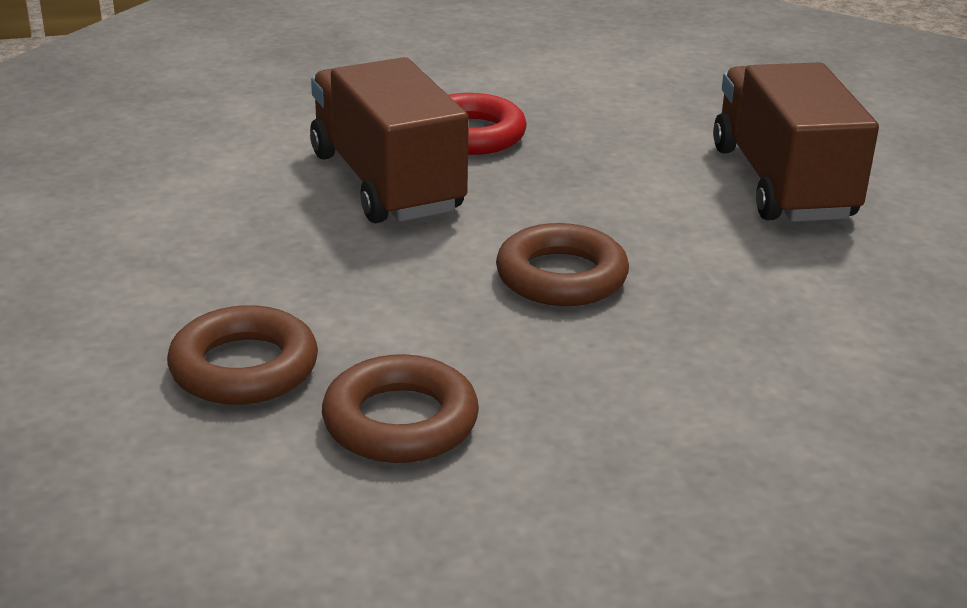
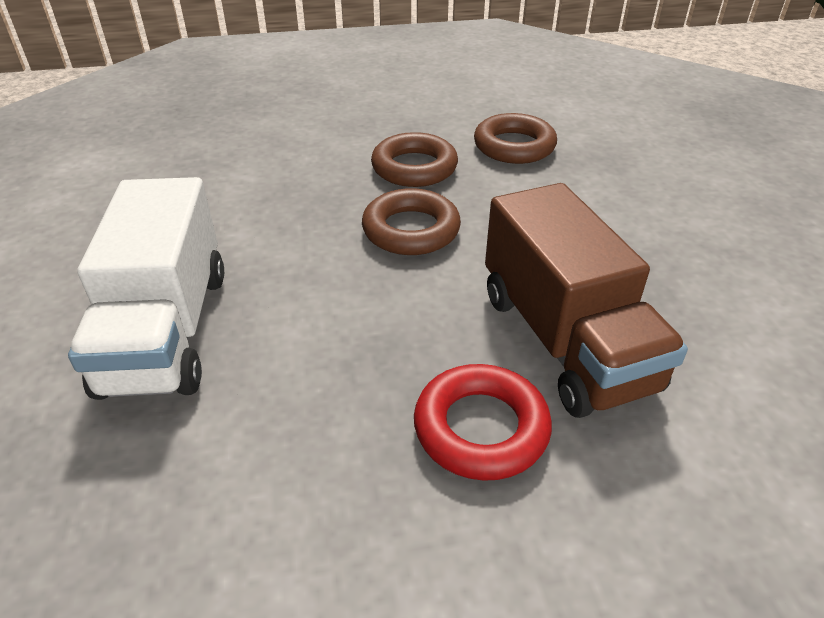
camera: 175 degrees left, 10 degrees up
brown ring [167,305,318,405] -> brown ring moved to [371,132,458,187]
brown truck [713,62,879,222] -> white truck [68,177,224,400]

